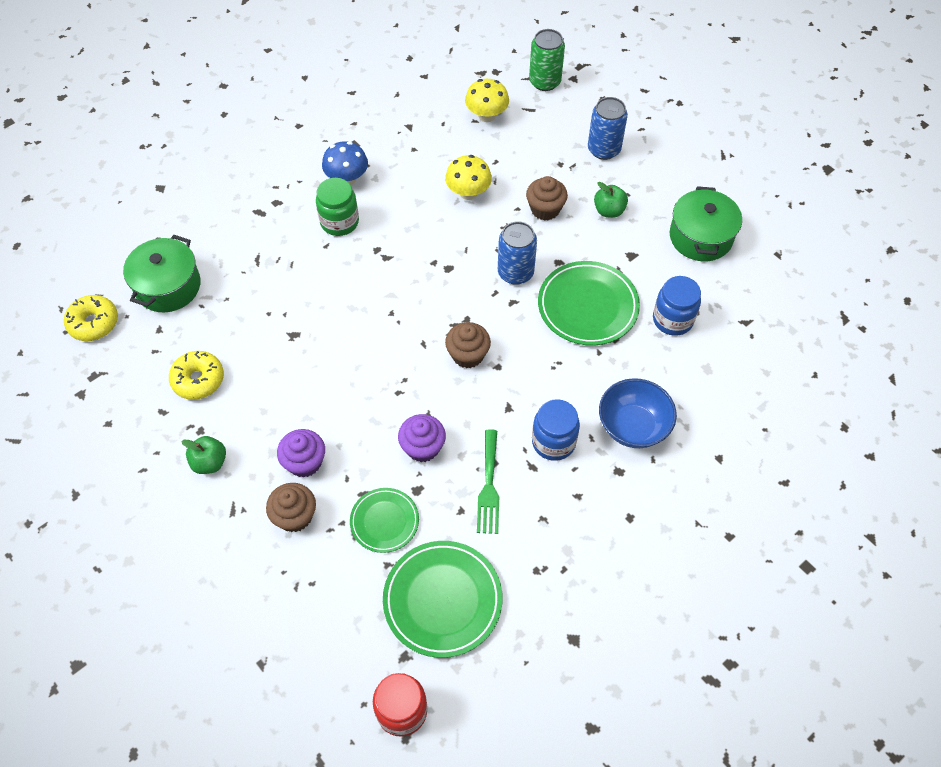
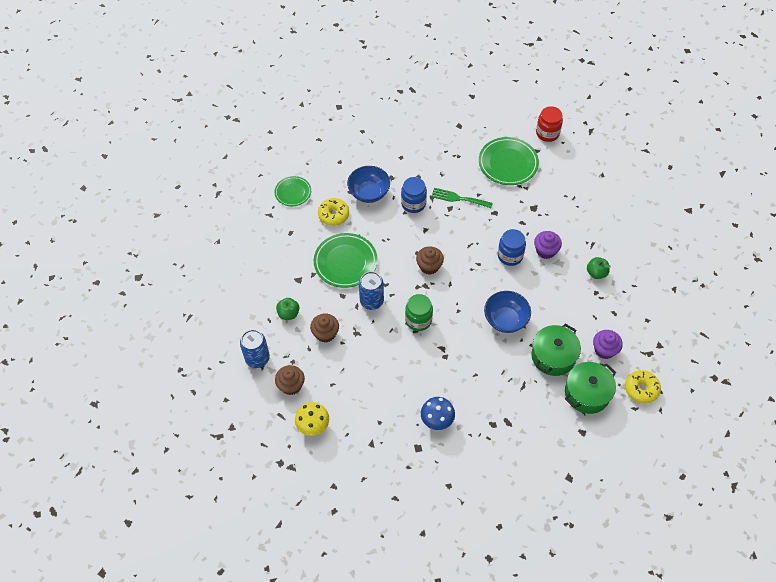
camera: 150 degrees left, 0 degrees up
yellow donut [169,351,224,400] -> yellow donut moved to [318,198,349,226]
brown cupcake [266,483,316,532] -> brown cupcake moved to [275,365,305,395]
green jar [316,178,359,236] -> green jar moved to [405,294,433,331]
green plate [350,488,419,553] -> green plate moved to [275,176,311,206]
purple cupcake [398,414,446,462] -> purple cupcake moved to [593,330,623,359]
yellow mushroom [445,155,492,200] -> none
green fork [477,429,499,534] -> green fork turned 105 degrees counterclockwise [431,188,493,208]
green can [529,29,565,91] -> none
blue jar [653,276,701,336] -> blue jar moved to [498,229,526,266]
green pot [670,186,742,261] -> green pot moved to [532,324,581,376]
none -> blue bowl [484,291,531,333]

